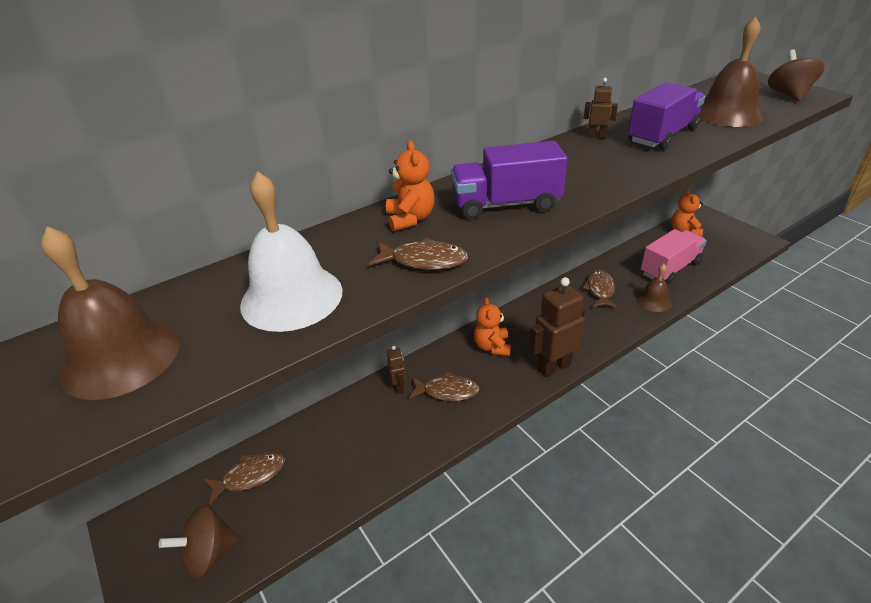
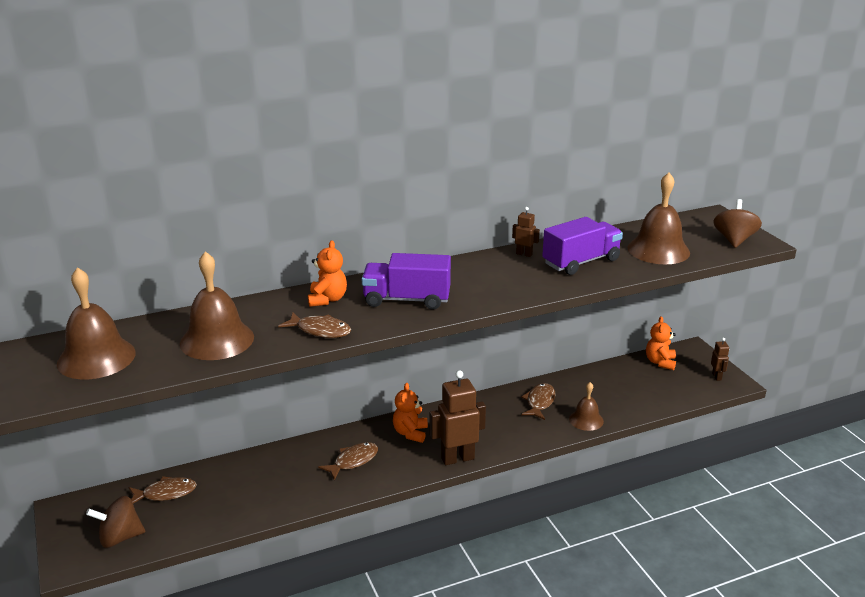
camera: 10 degrees right, 10 degrees down
white bell [240,171,343,332] -> brown bell [180,251,254,360]
brown robot [387,346,406,393] -> brown robot moved to [711,338,729,381]
brown fish [409,371,479,401] -> brown fish turned 60 degrees counterclockwise [318,442,378,481]
pink truck [641,229,707,285] -> none

